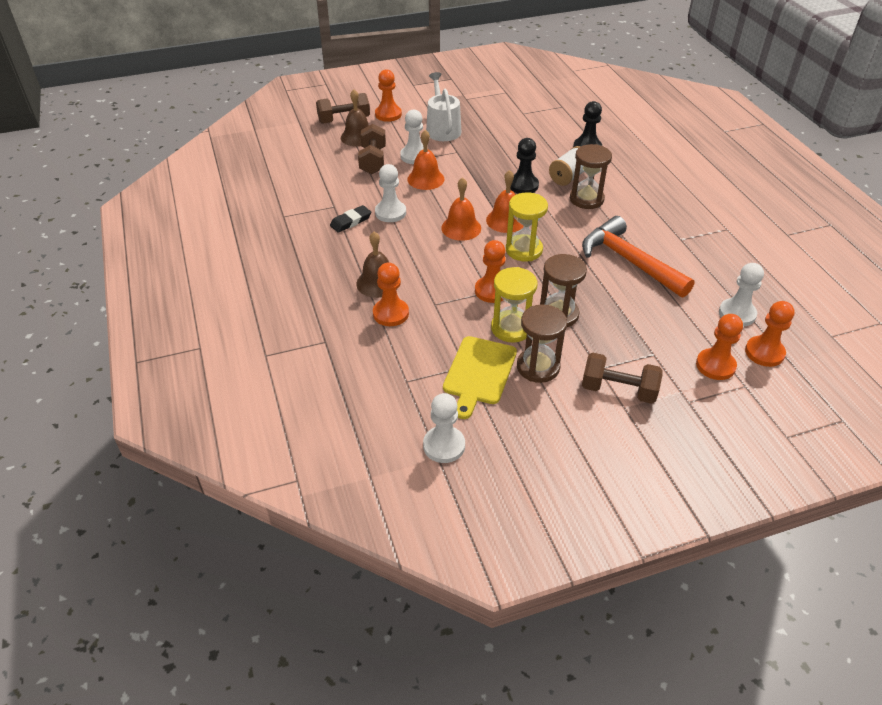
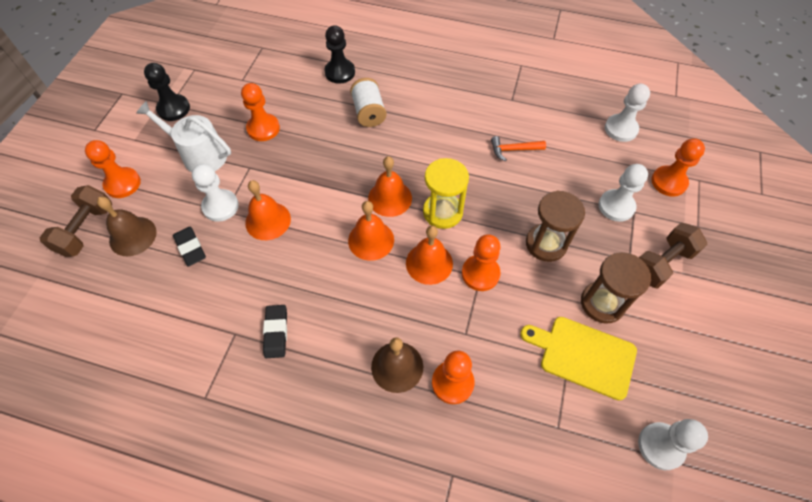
camera: 55 degrees left, 15 degrees up
brown dumbbell [358,124,386,174] -> black eraser [173,227,206,267]
white pawn [375,164,406,222] -> white pawn moved to [599,164,648,222]
yellow cutting board [443,336,517,419] -> yellow cutting board turned 150 degrees clockwise [520,317,637,401]
yellow hourglass [491,267,538,342] -> none
black pawn [510,138,539,194] -> black pawn moved to [144,63,190,121]
brown hourglass [570,144,612,209] -> none
orange hammer [582,216,695,298] -> orange hammer [491,136,546,161], size x0.45
orange pawn [745,301,795,367] -> orange pawn moved to [241,83,280,141]
none -> orange bell [406,226,453,285]

